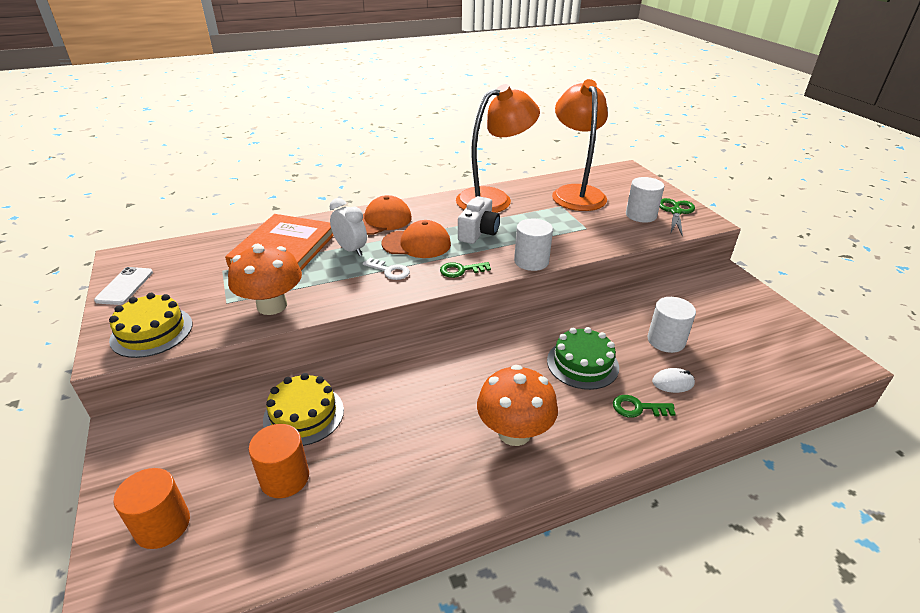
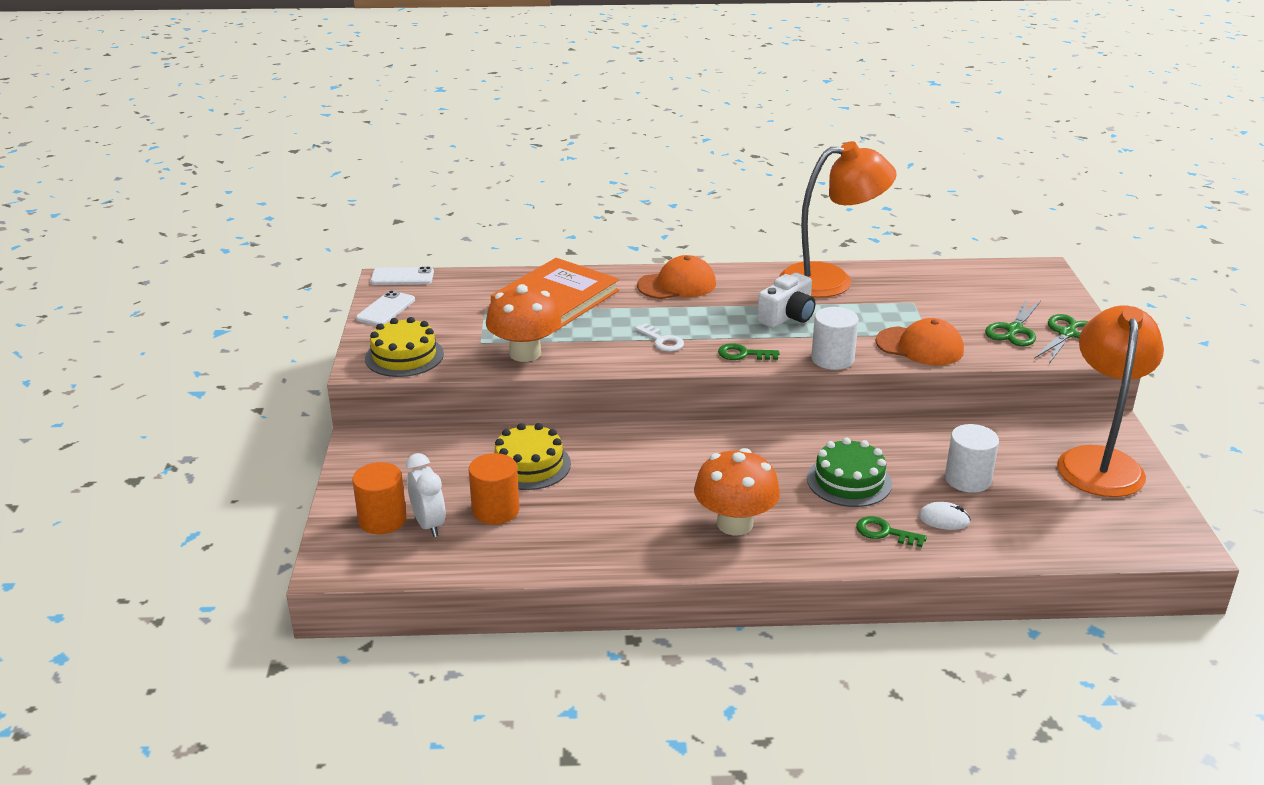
camera: 20 degrees right, 5 degrees down
white clock [330,198,367,256] -> white clock moved to [406,453,446,537]
orange cap [382,220,451,258] -> orange cap moved to [876,318,964,365]
orange lamp [552,79,608,211] -> orange lamp moved to [1057,306,1164,497]
white cylinder [626,177,664,223] -> green scissors [985,298,1041,346]
none -> white phone [370,267,434,285]

